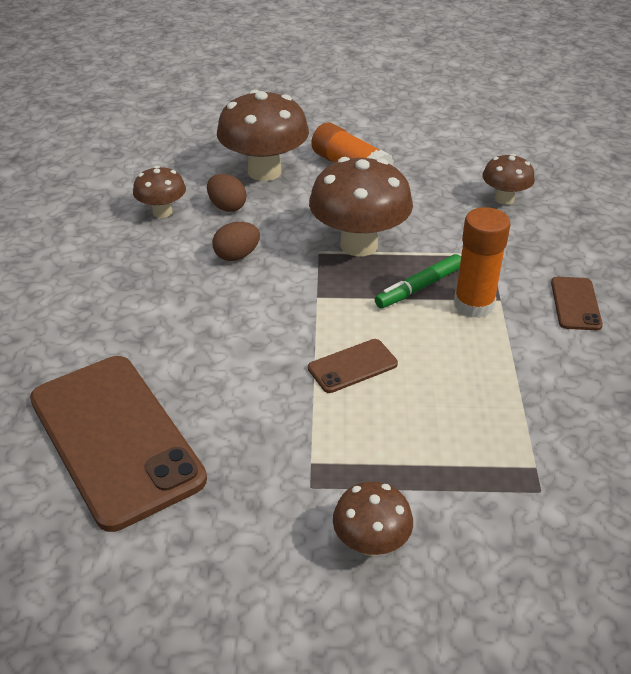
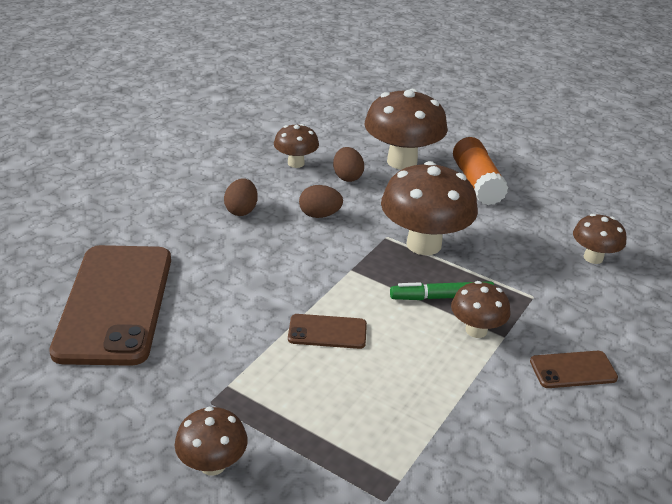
camera: 30 degrees right, 5 degrees down
orange glue stick [454,207,510,318] -> brown mushroom [451,281,511,338]
brown phone [551,277,603,330] -> brown phone turned 45 degrees clockwise [530,351,618,388]
none -> brown egg [224,178,258,216]

